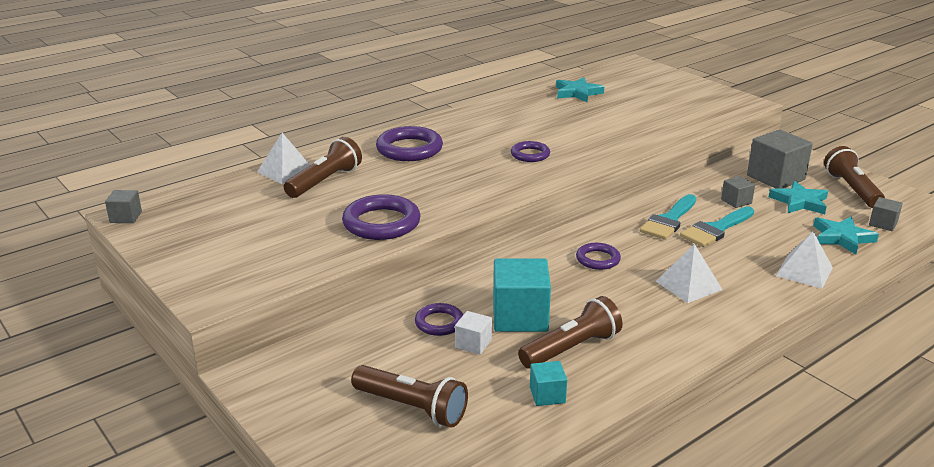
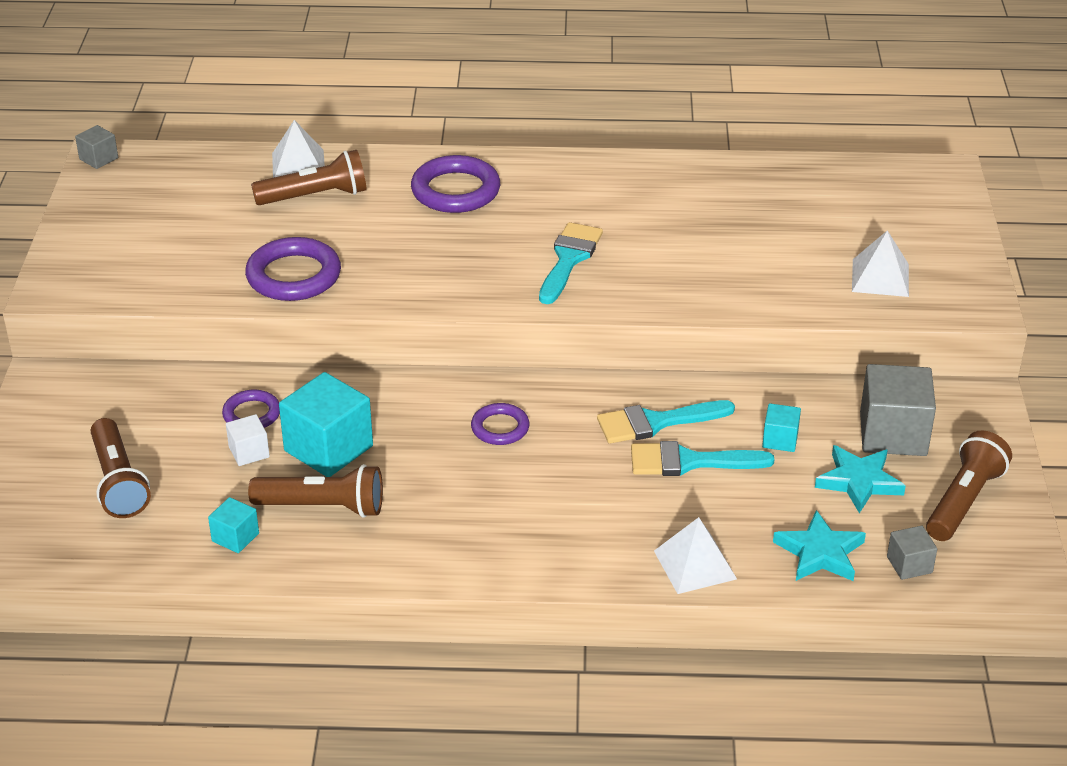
camera: 40 degrees right, 10 degrees up
purple ring [511,141,550,162] -> turquoise brush [539,222,603,304]
turquoise star [556,77,604,103] -> none
white pyramid [656,244,723,303] -> white pyramid moved to [852,230,909,297]
grey cube [721,176,755,208] -> turquoise cube [762,403,801,452]

